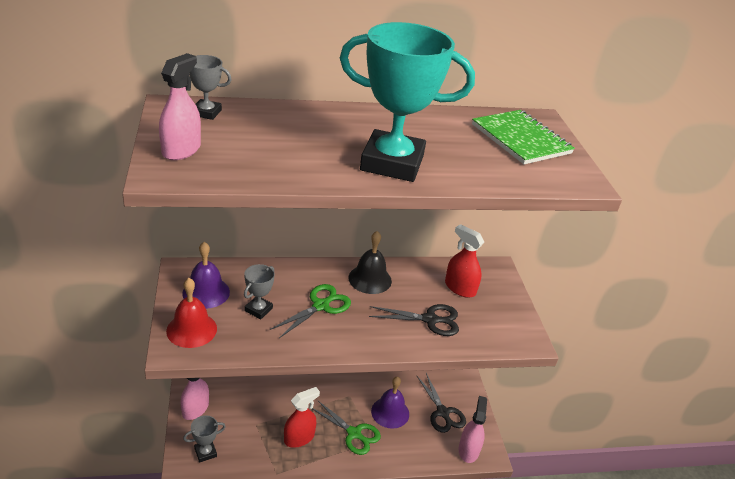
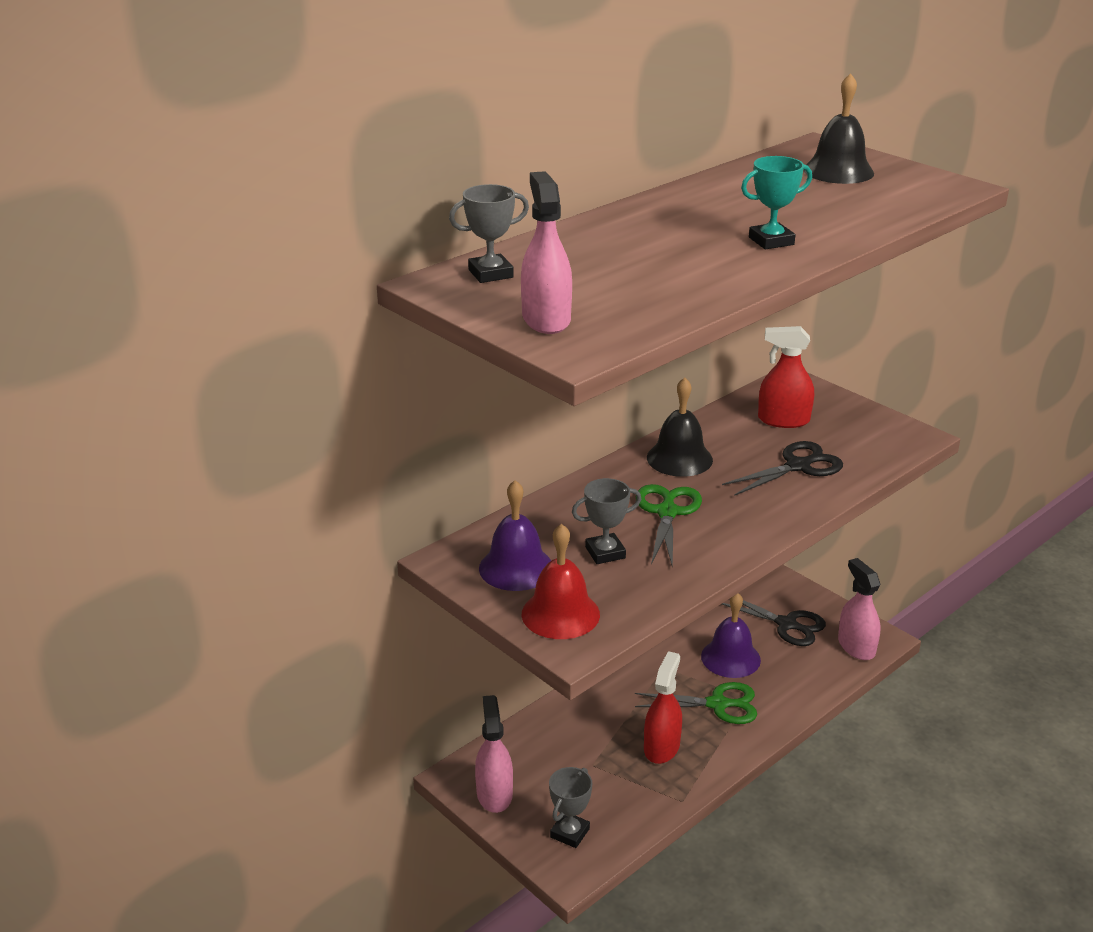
camera: 30 degrees left, 5 degrees down
grey trophy [244,264,275,319] -> grey trophy turned 75 degrees clockwise [572,478,641,564]
turquoise trophy [340,22,475,182] -> turquoise trophy [741,156,812,249], size x0.44
green notebook [472,110,575,164] -> black bell [803,73,874,184]

